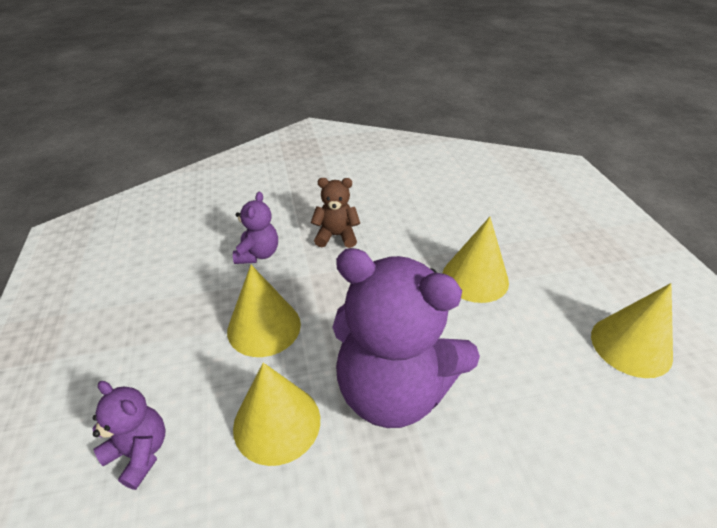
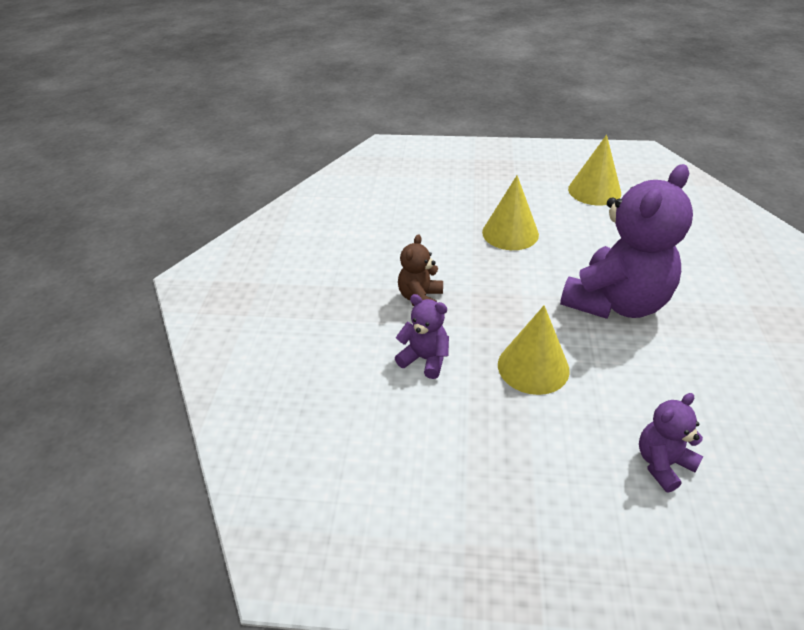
camera: 70 degrees left, 0 degrees up
yellow cone [233,363,320,466] -> none

